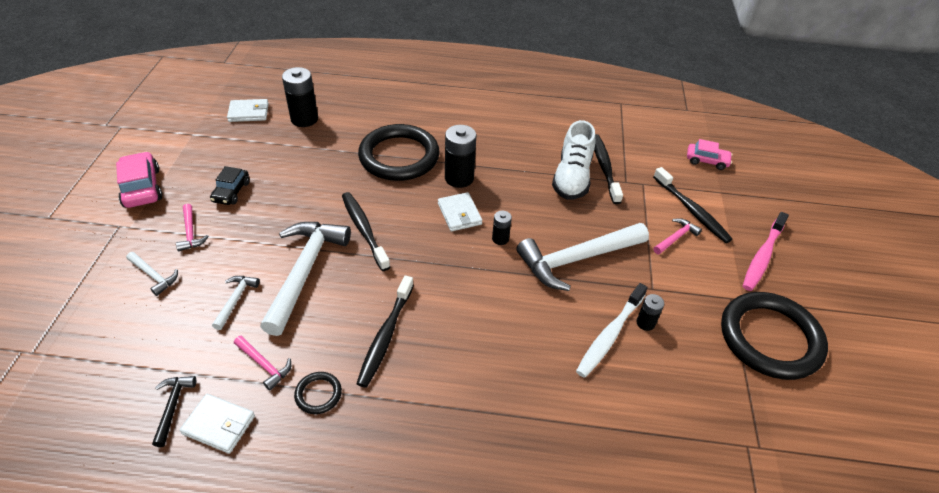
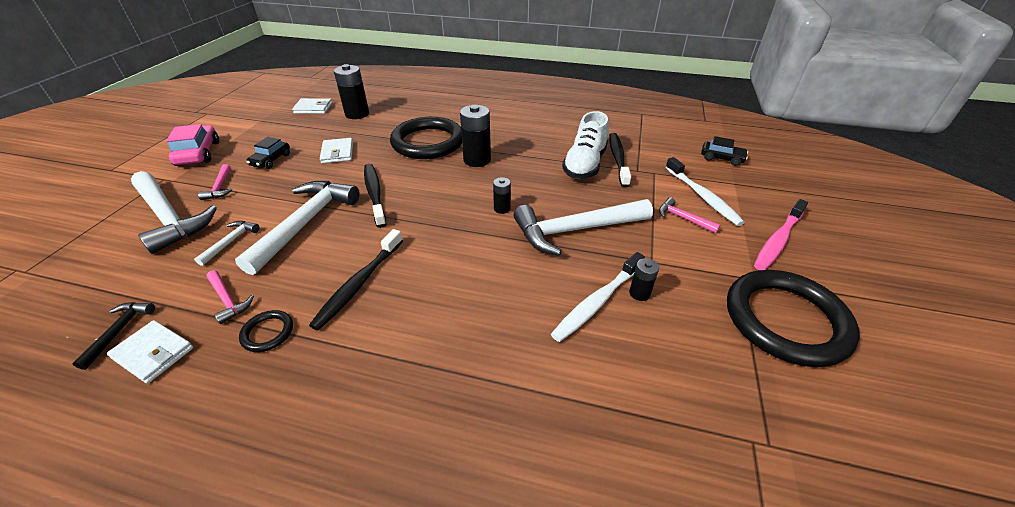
camera: 10 degrees right, 5 degrees down
white hammer [126,252,178,296] -> white hammer [131,171,217,254], size x2.21
white wallet [438,192,483,231] -> white wallet moved to [320,138,353,164]
black toothbrush [653,167,733,243] -> white toothbrush [665,157,745,226]
pink hammer [653,218,702,254] -> pink hammer turned 105 degrees counterclockwise [659,197,721,233]
pink car [687,139,733,170] -> black car [701,136,748,166]

